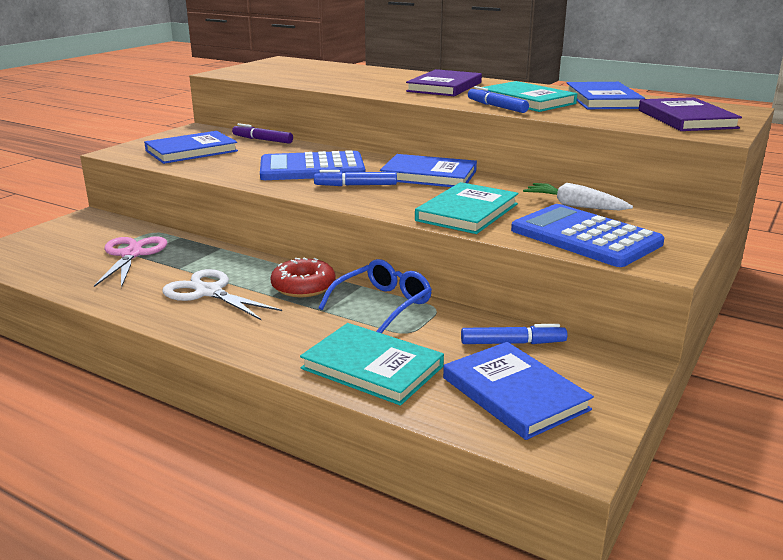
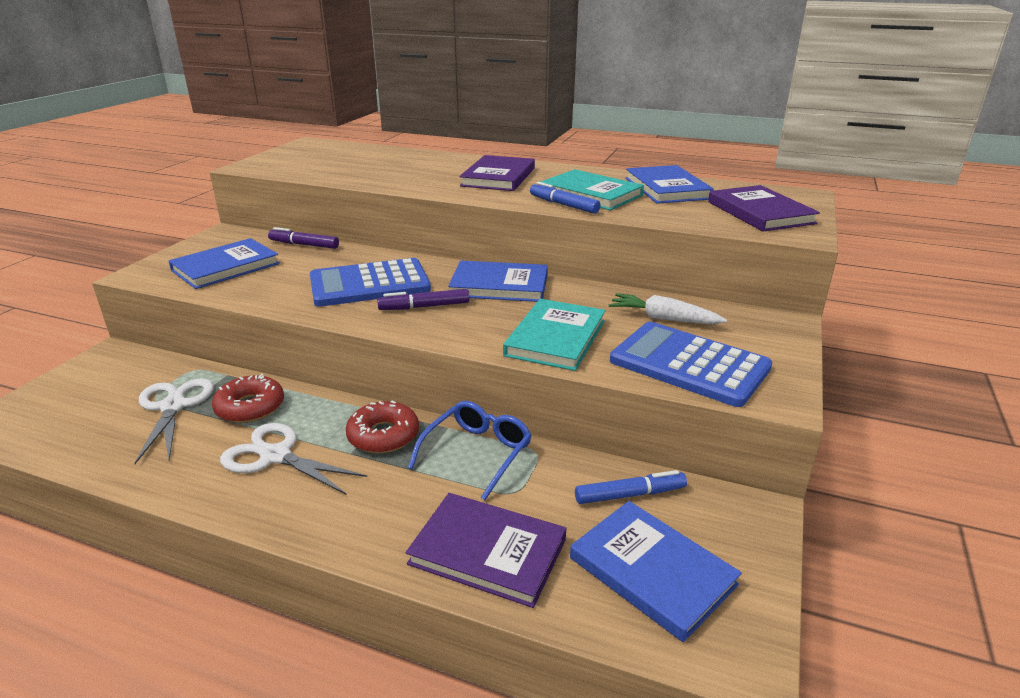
camera: 10 degrees left, 5 degrees up
pink scissors [94,236,167,288] -> white scissors [135,378,214,464]
turquoise book [300,323,444,406] -> purple book [406,493,566,608]
blue marker [314,170,397,186] -> purple marker [377,289,470,310]
none -> red donut [212,374,284,423]

